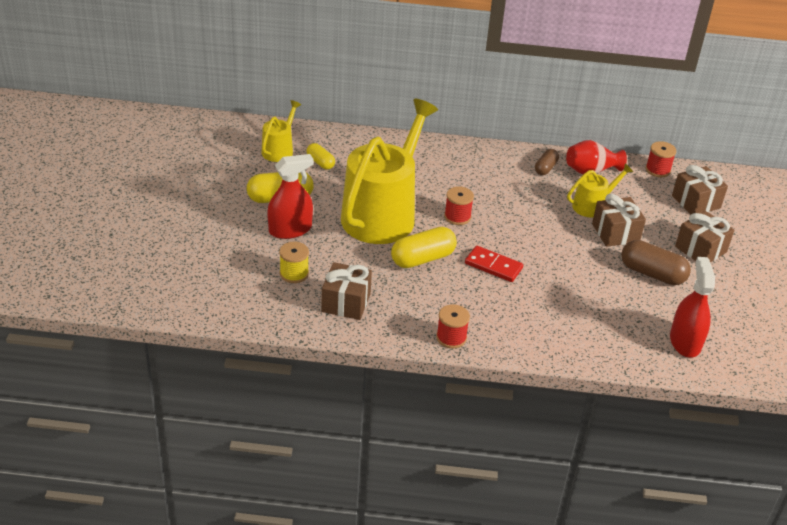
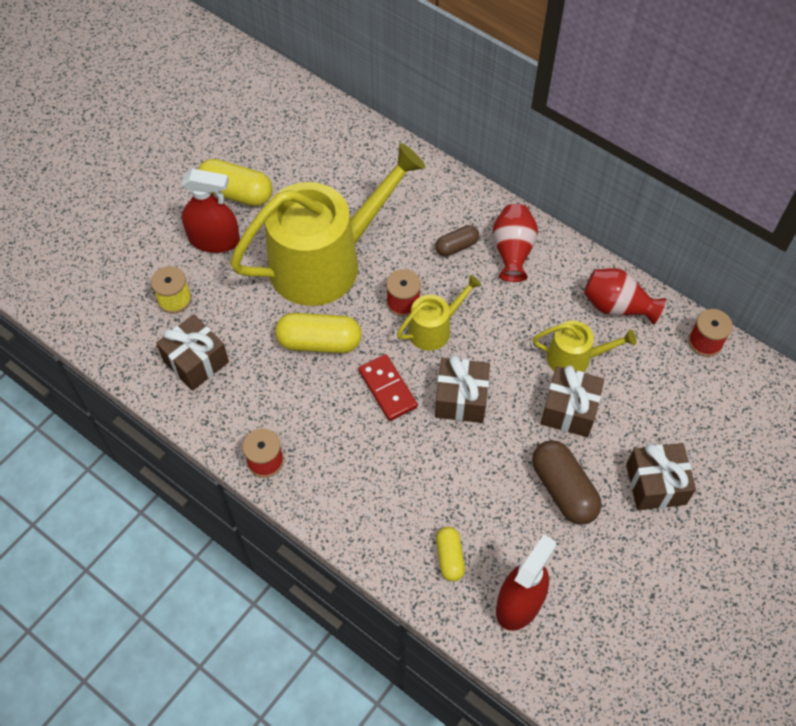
camera: 35 degrees right, 20 degrees up
yellow watering can [261,100,301,162] -> yellow watering can moved to [397,275,482,351]
yellow capsule [306,143,335,169] -> yellow capsule moved to [436,527,465,582]
brown capsule [535,149,559,175] -> brown capsule moved to [435,225,479,257]
brown gift [672,165,728,214] -> brown gift moved to [435,355,490,423]
none -> red vase [492,204,538,282]

